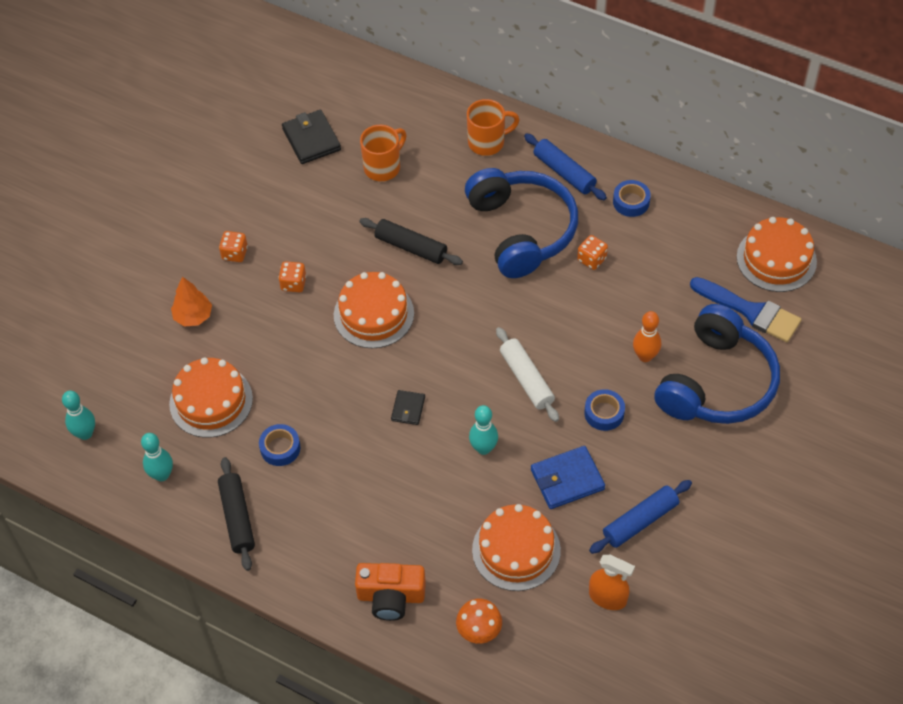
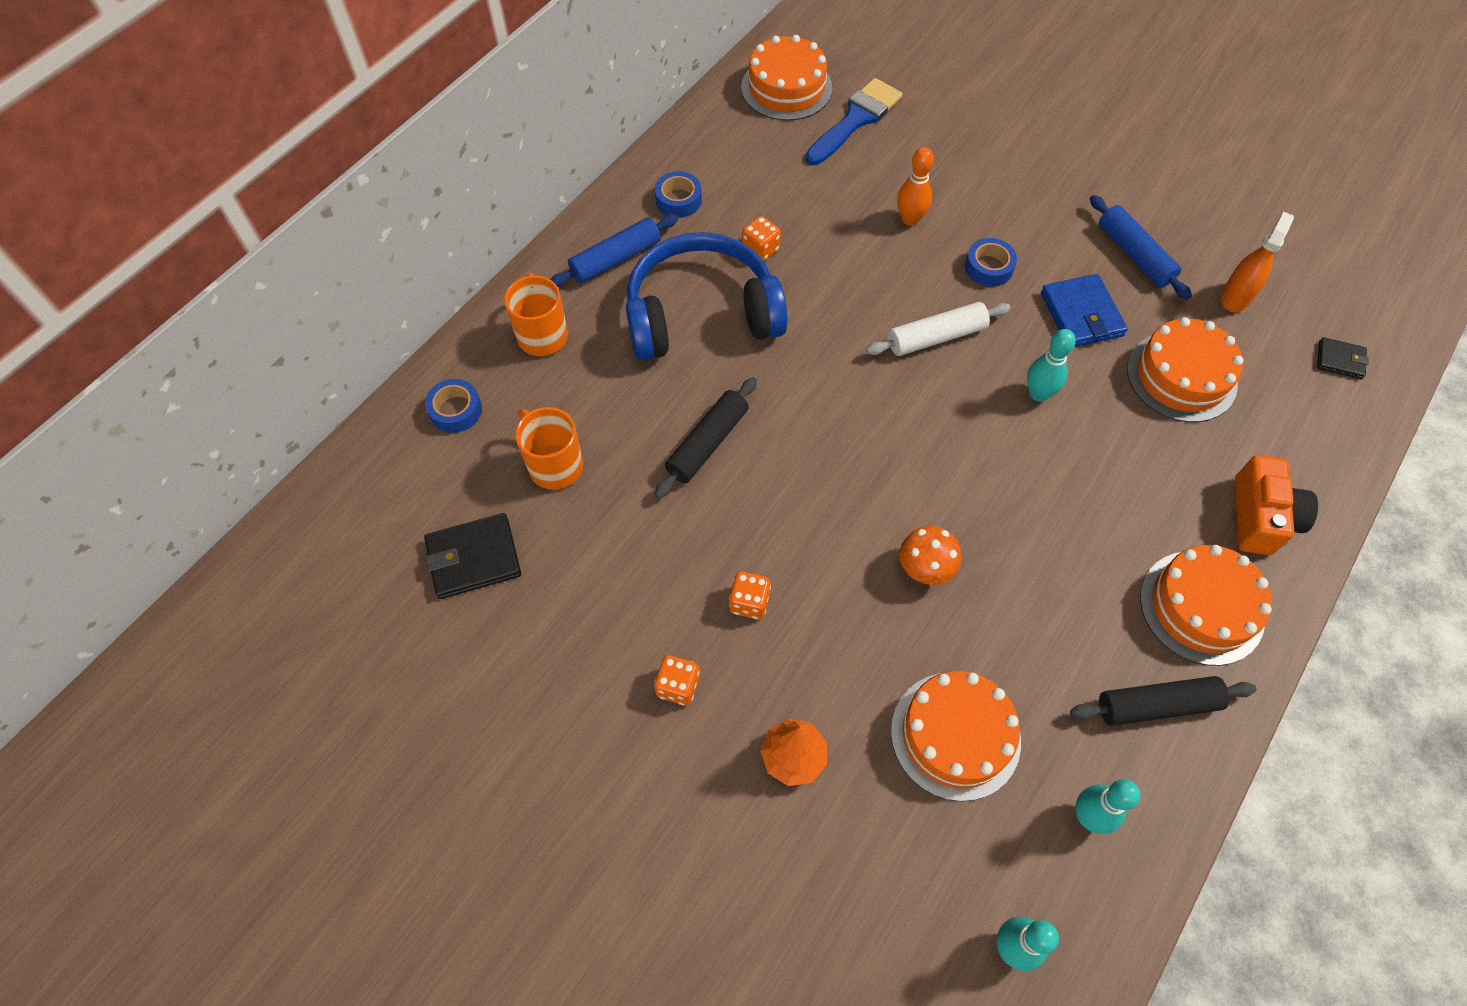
camera: 85 degrees left, 5 degrees up
blue tape [259,424,300,466] -> blue tape moved to [425,379,482,433]
orange cake [334,272,414,348] -> orange cake moved to [1140,545,1272,666]
black wallet [391,390,425,425] -> black wallet moved to [1317,337,1369,379]
orange mushroom [456,599,502,644] -> orange mushroom moved to [899,526,961,585]
blue headphones [654,304,780,424] -> none

